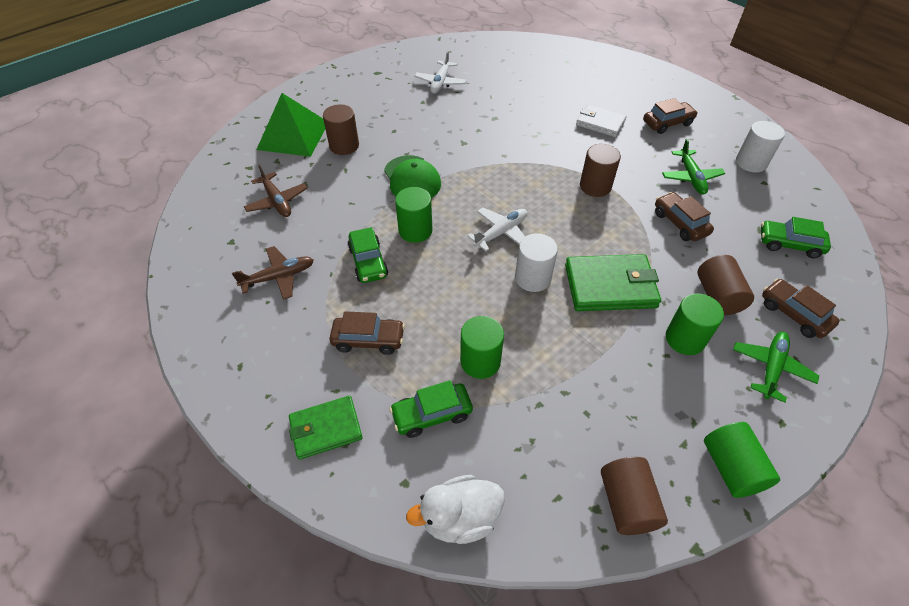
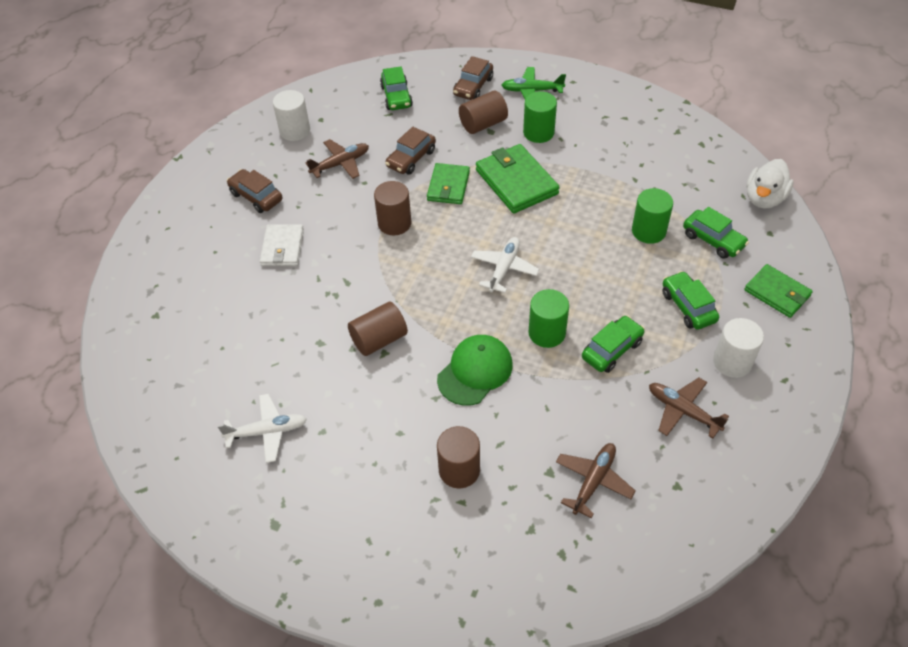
camera: 115 degrees left, 0 degrees up
green pyramid [256,93,325,157] -> none
brown car [329,311,405,355] -> green car [662,271,719,330]
white duck [406,475,505,544] -> white duck turned 75 degrees clockwise [746,159,794,209]
white plane [467,208,527,251] -> white plane turned 90 degrees clockwise [471,237,539,293]
white cylinder [515,233,558,292] -> white cylinder moved to [713,318,764,378]
brown cylinder [601,457,668,535] -> brown cylinder moved to [348,302,408,356]
green plane [662,139,725,195] -> brown plane [305,139,369,179]
green cylinder [704,422,780,498] -> none
none -> green wallet [427,163,470,204]

